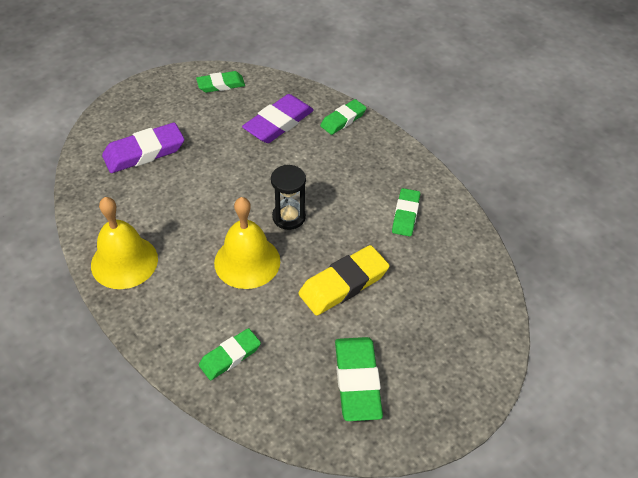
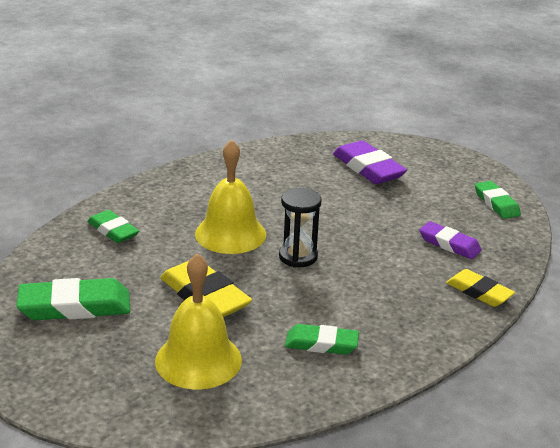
camera: 85 degrees right, 20 degrees down
yellow bell [91,197,158,289] -> yellow bell moved to [155,253,242,389]
purple eraser [242,94,314,143] -> purple eraser [419,221,482,259], size x0.64
green eraser [320,99,366,135] -> yellow eraser [446,269,515,307]

